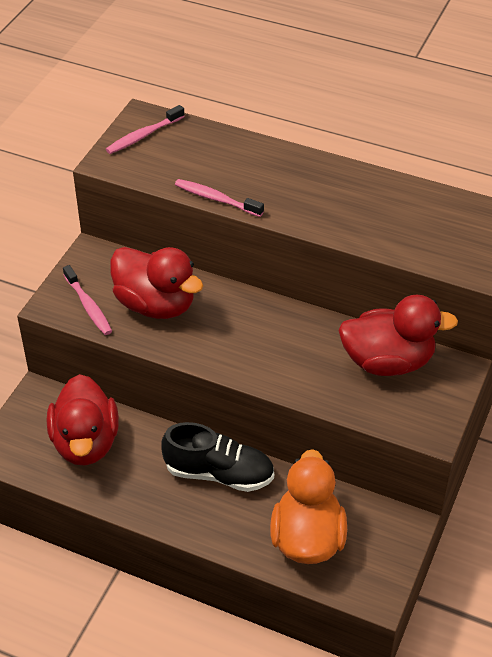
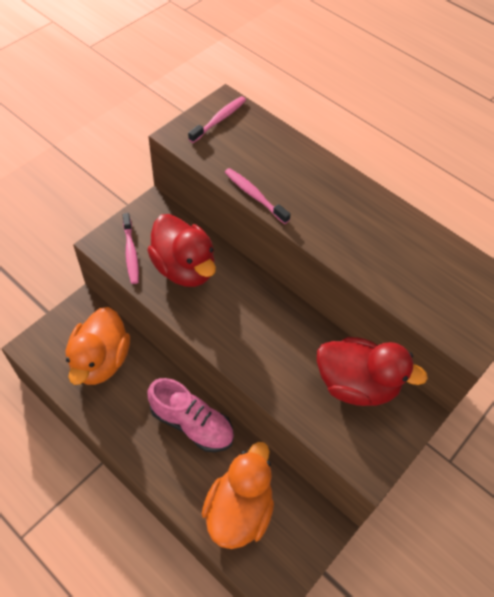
camera: 15 degrees right, 10 degrees up
red duck [47,374,119,465] -> orange duck [65,307,130,385]
pink toothbrush [106,105,185,154] -> pink toothbrush turned 150 degrees clockwise [188,96,246,143]
black shoe [161,422,274,492] -> pink shoe [147,378,234,452]

